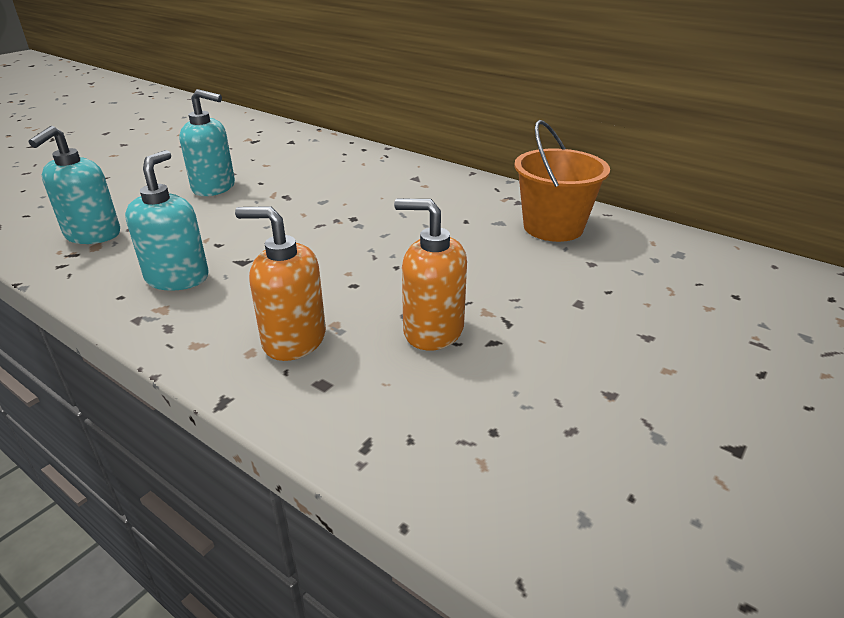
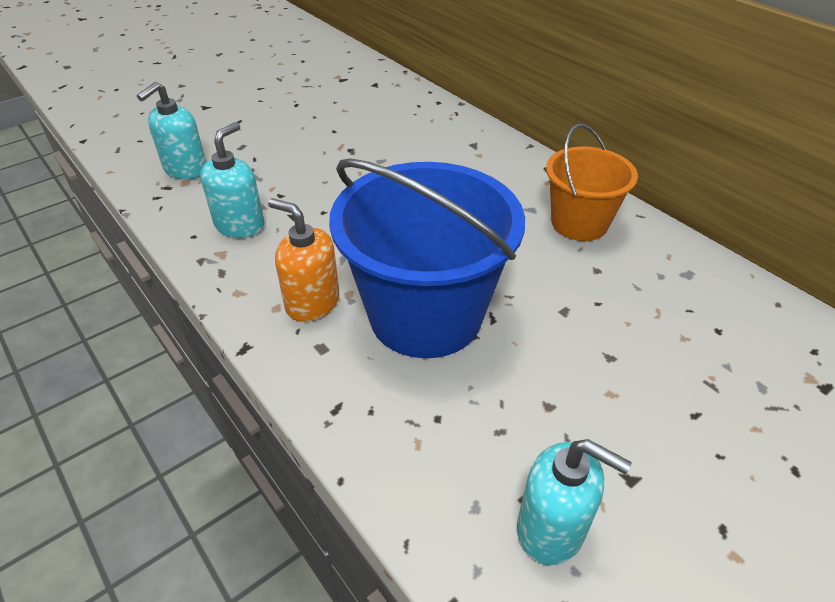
camera: 15 degrees right, 10 degrees up
turquoise soap dispenser [179,89,235,196] -> turquoise soap dispenser moved to [517,439,632,565]
orange soap dispenser [394,199,467,351] -> blue bucket [329,159,525,358]

